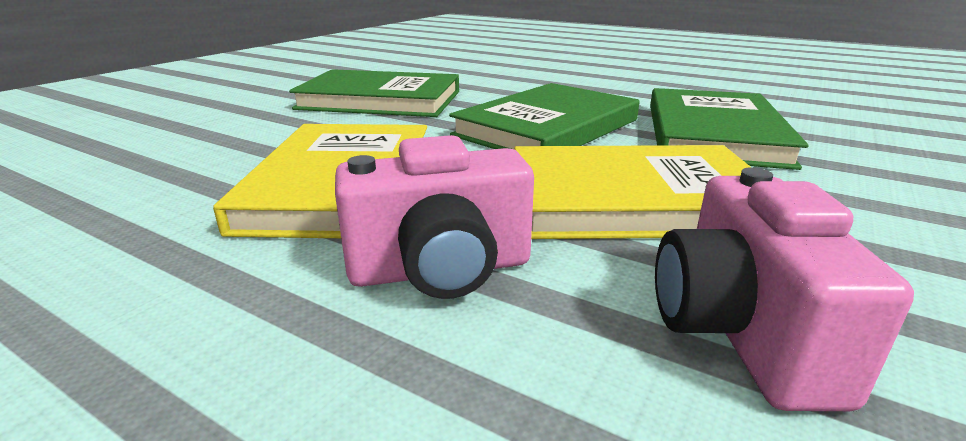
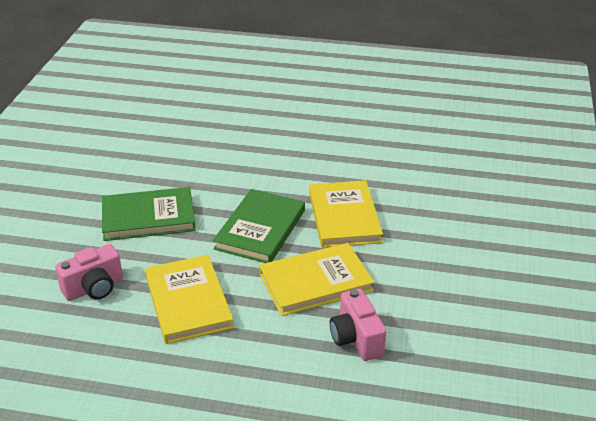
camera: 20 degrees left, 10 degrees up
pink camera [335,135,534,299] -> pink camera moved to [55,244,123,301]
green book [650,88,809,170] -> yellow book [309,180,383,248]

